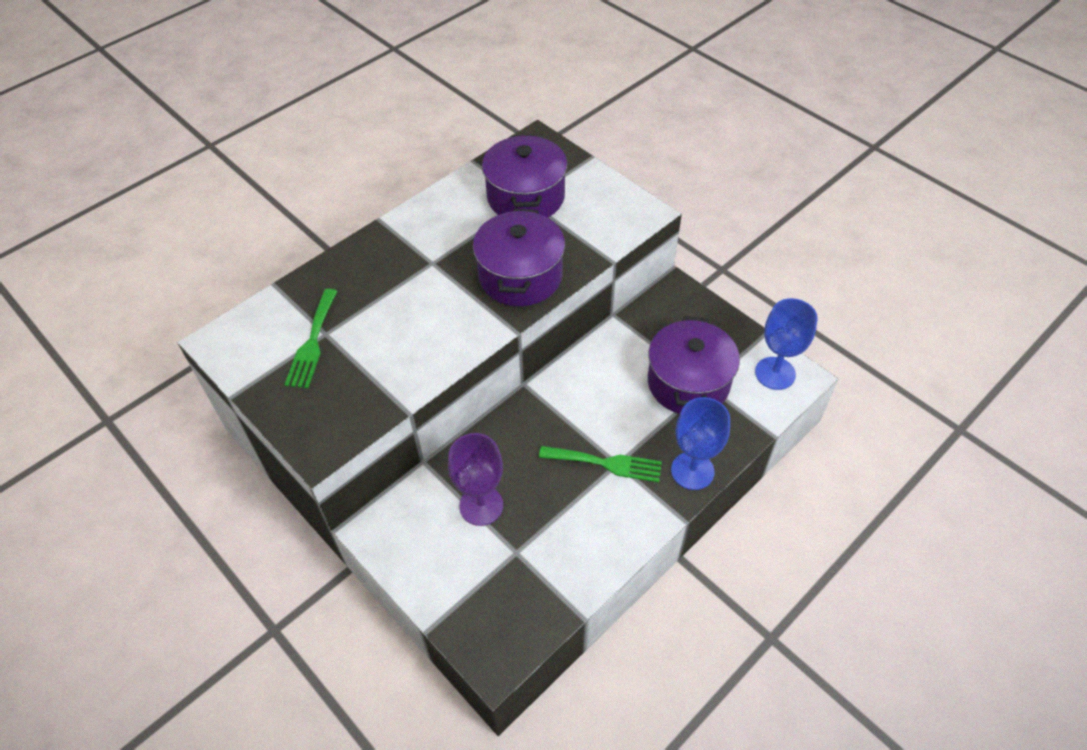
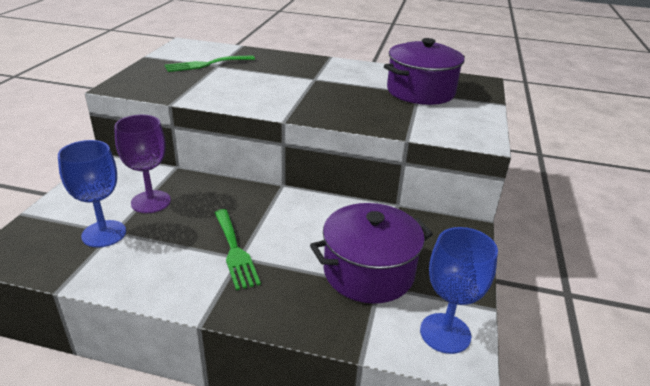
camera: 55 degrees right, 20 degrees down
purple pot [473,208,565,306] -> none
blue goblet [671,397,730,490] -> blue goblet moved to [58,140,126,248]

